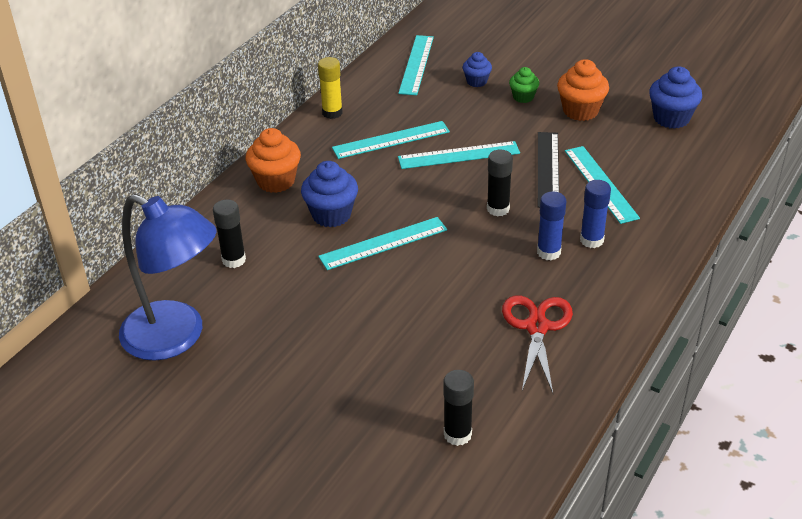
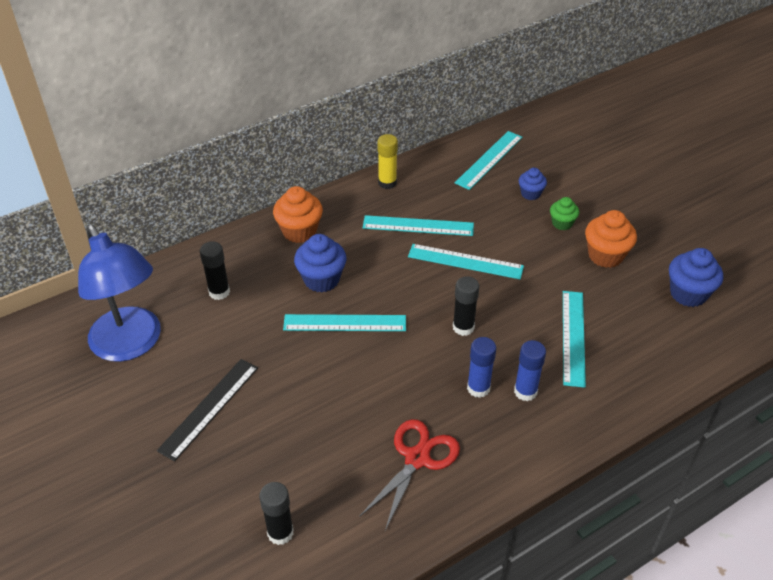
camera: 25 degrees right, 5 degrees up
black ruler [538,132,559,208] -> black ruler moved to [157,359,258,462]

